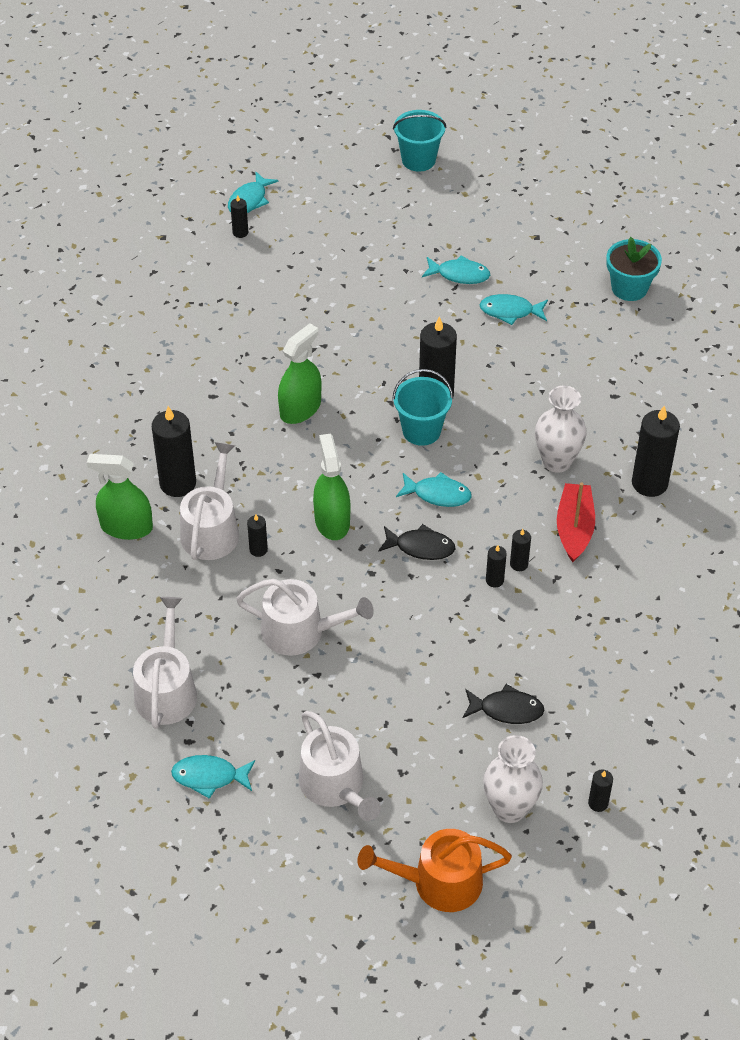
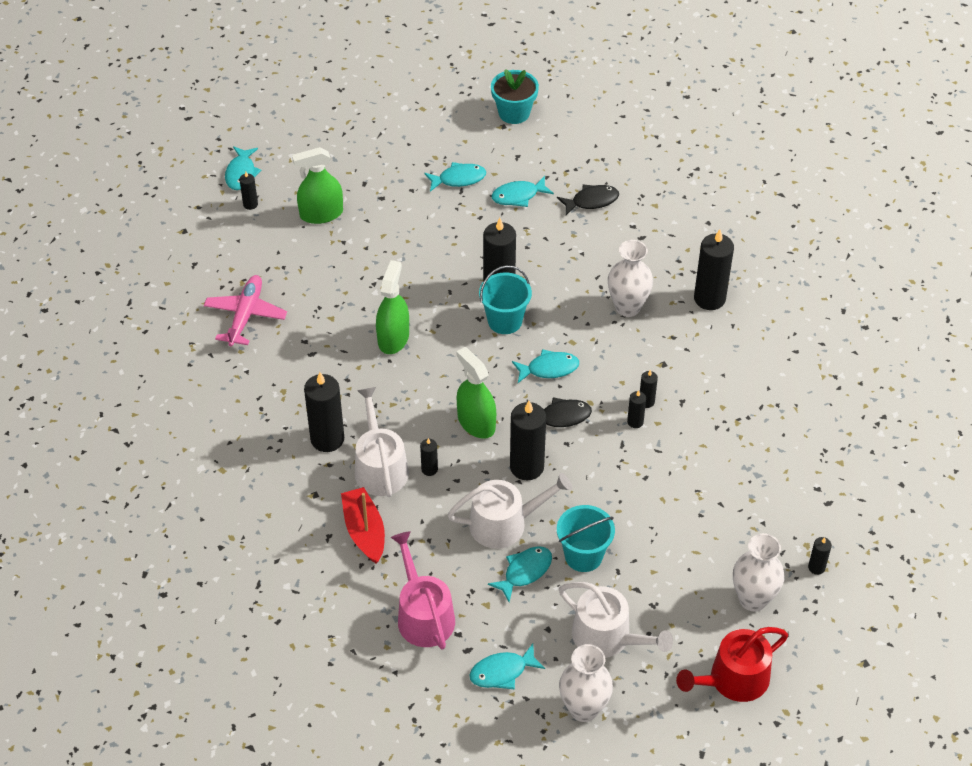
camera: 25 degrees left, 0 degrees up
green spray bottle [87,454,153,540] -> green spray bottle moved to [292,147,343,224]
white watering can [133,597,197,729] -> pink watering can [391,531,455,650]
orange watering can [357,829,512,912] -> red watering can [676,627,788,702]
turquoise bucket [393,110,446,172] -> turquoise bucket moved to [557,505,615,572]
black fish [463,684,544,724] -> black fish moved to [557,184,619,215]
red boat [557,483,595,562] -> red boat moved to [341,487,385,564]
turquoise flower pot [606,237,662,301] -> turquoise flower pot moved to [491,69,539,124]
none -> pink plane [204,275,287,346]
none -> turquoise fish [488,546,552,602]
none -> black candle [510,401,546,480]
none -> white vase [559,644,613,722]

